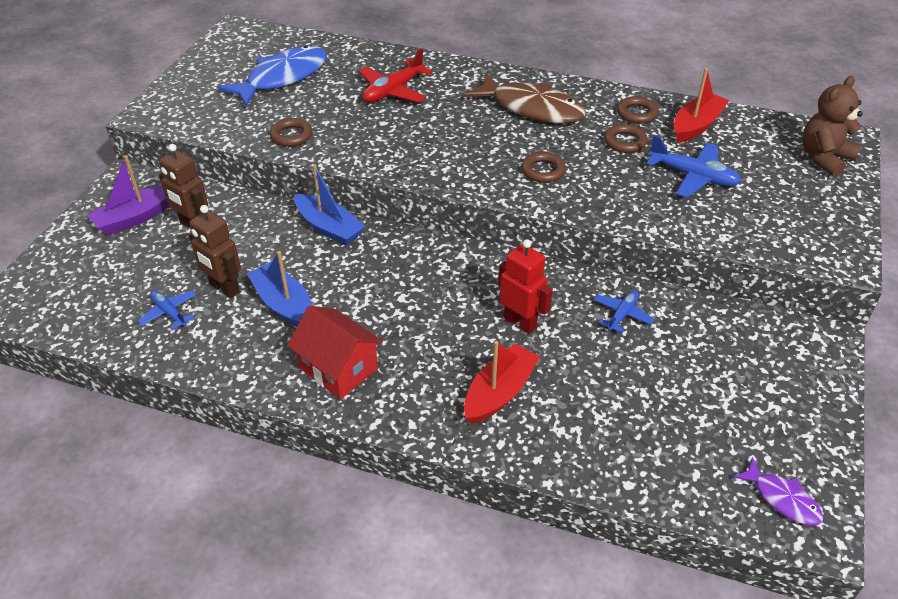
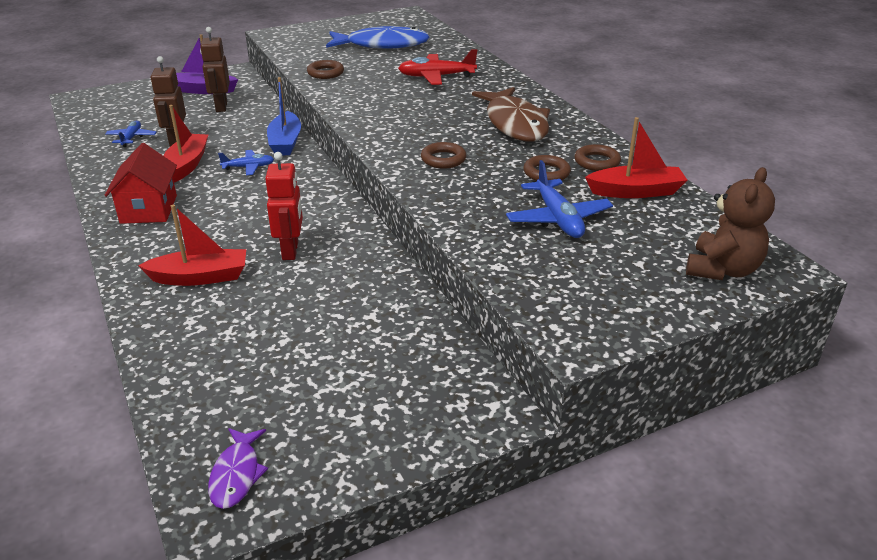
camera: 45 degrees right, 10 degrees down
blue boat [247,251,312,327] -> red boat [163,105,208,183]
blue plane [594,290,655,333] -> blue plane moved to [218,150,274,175]
brown teddy bear [802,75,863,177] -> brown teddy bear turned 120 degrees clockwise [686,167,775,280]

